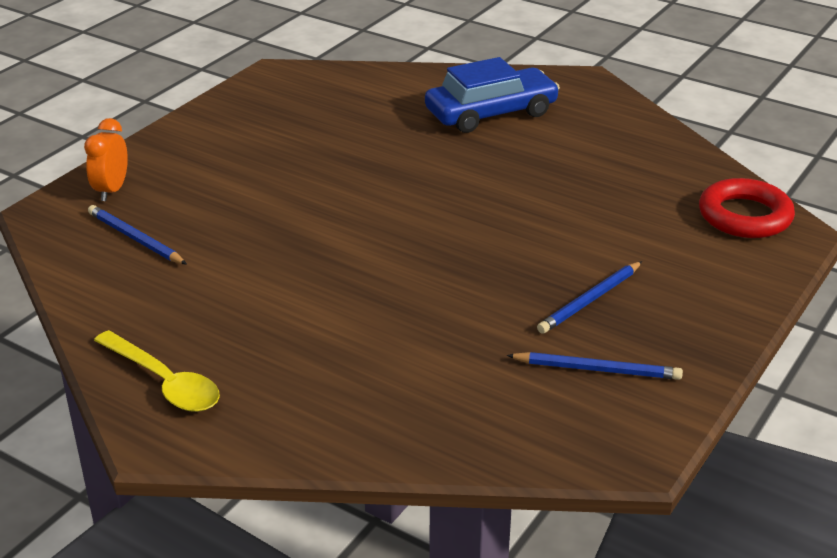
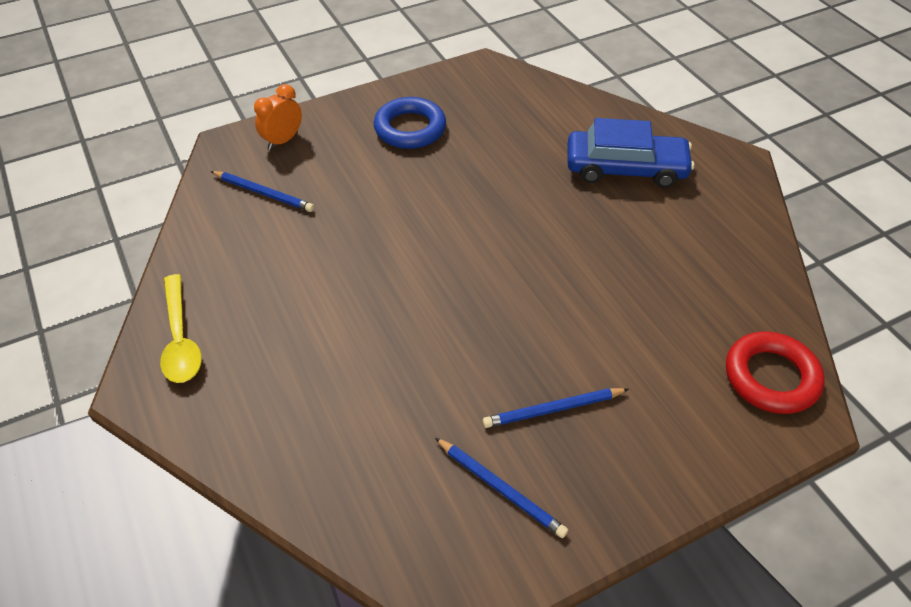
camera: 30 degrees right, 15 degrees up
blue pencil [88,205,187,265] -> blue pencil turned 135 degrees clockwise [211,171,314,212]
none -> blue ring [374,97,446,149]

